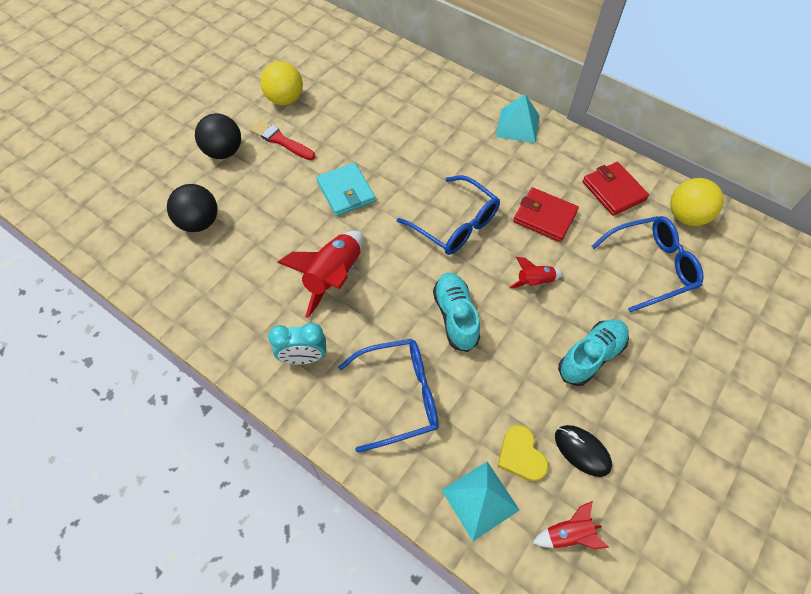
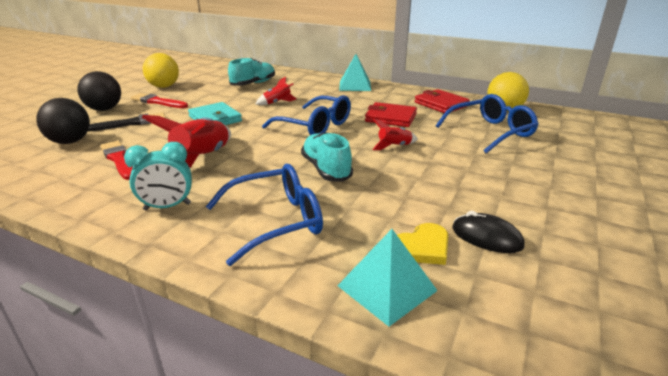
camera: 10 degrees left, 30 degrees down
yellow heart [498,425,548,481] -> yellow heart turned 90 degrees counterclockwise [397,223,449,265]
red rocket [533,501,609,549] -> red rocket moved to [255,76,296,105]
turquoise shoe [558,319,629,386] -> turquoise shoe moved to [228,58,275,86]
none -> black brush [88,112,166,132]
none -> red brush [101,141,133,180]

